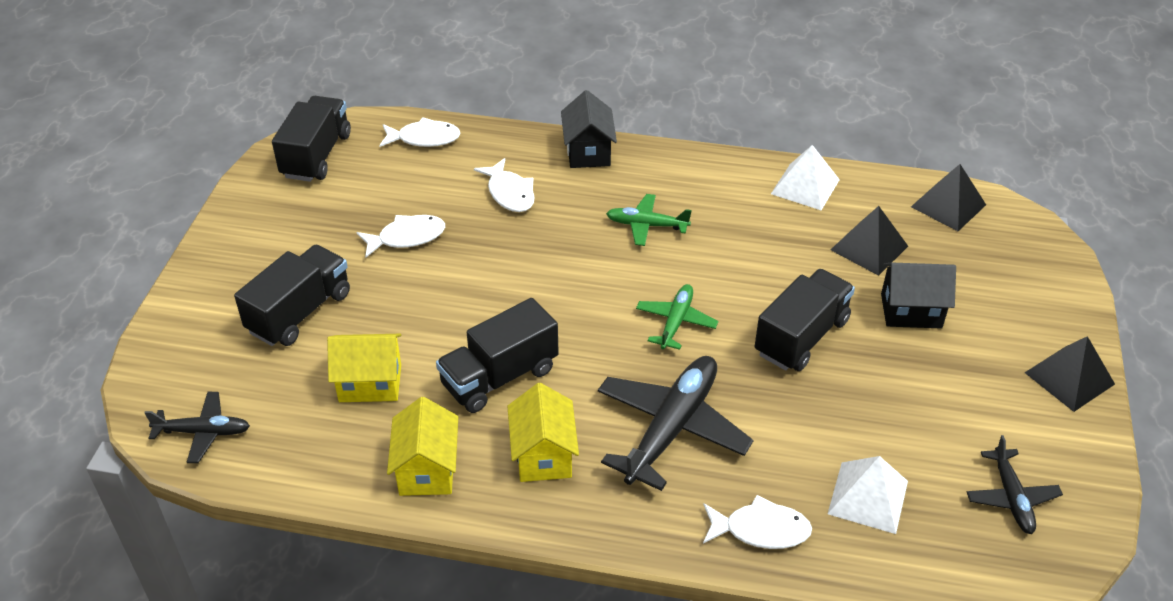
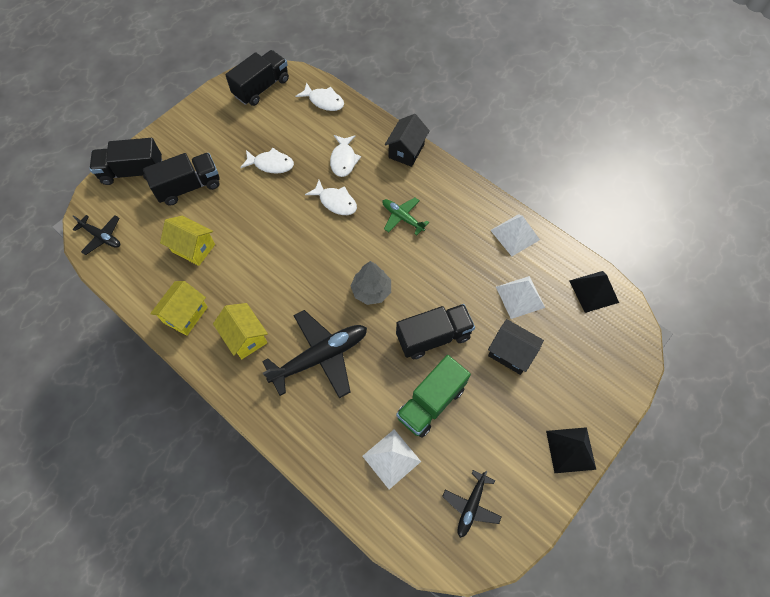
camera: 30 degrees right, 20 degrees up
black truck [436,298,559,413] -> black truck moved to [90,138,162,185]
yellow house [507,383,579,482] -> yellow house turned 60 degrees counterclockwise [213,303,268,359]
green plane [636,284,718,350] -> grey tree [351,261,391,305]
white fish [703,495,812,549] -> white fish moved to [305,180,357,215]
black pyramid [831,206,908,276] -> white pyramid [496,276,545,319]
none -> green truck [396,355,471,438]

